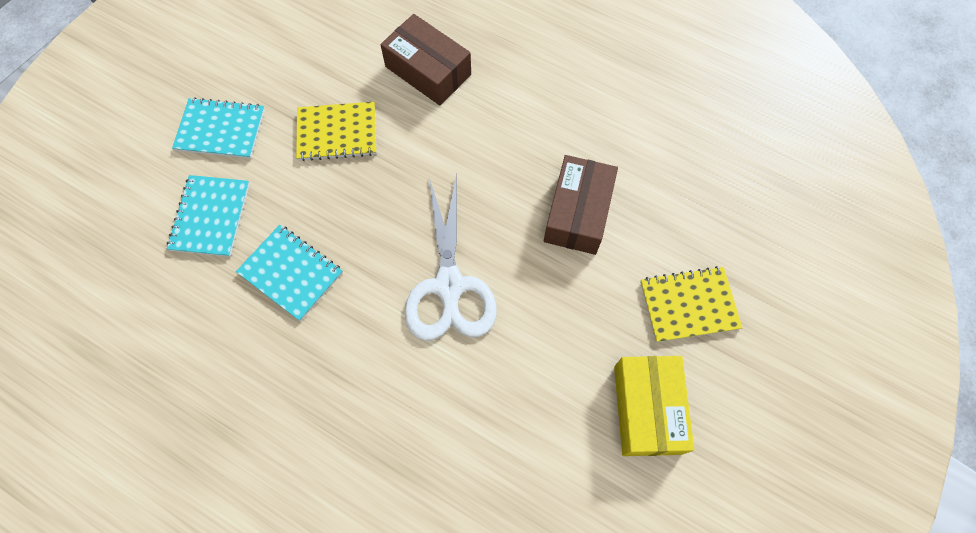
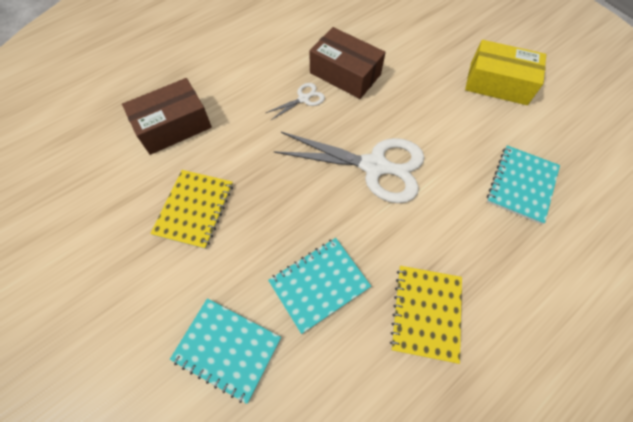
camera: 70 degrees left, 5 degrees down
turquoise notebook [172,97,265,159] -> turquoise notebook moved to [487,145,560,225]
yellow notebook [640,266,742,343] -> yellow notebook moved to [390,266,462,364]
none -> white scissors [266,83,325,121]

